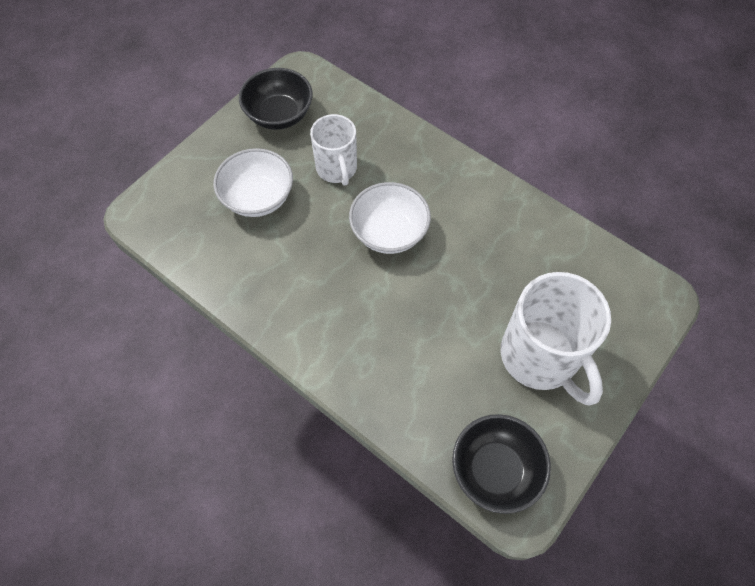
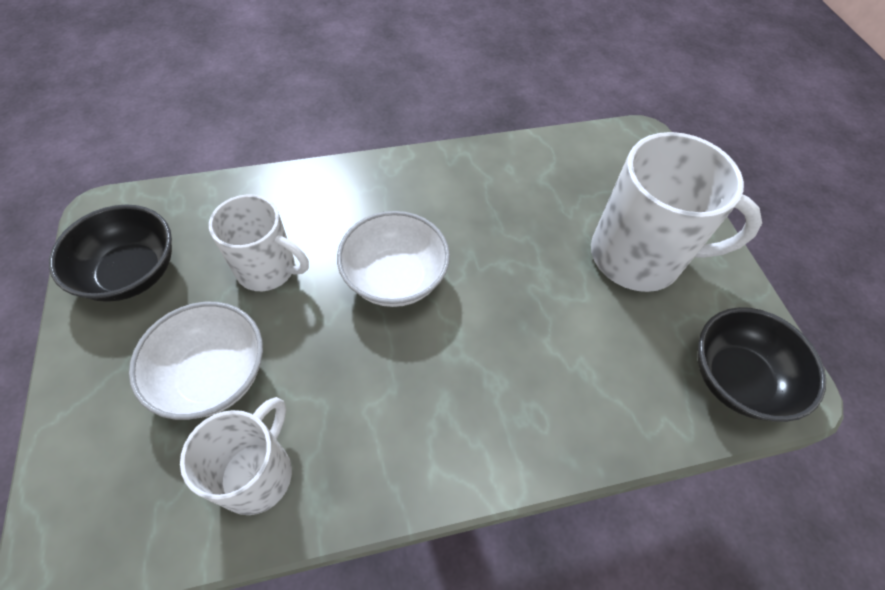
camera: 55 degrees left, 5 degrees down
none -> white mug [180,397,292,515]

